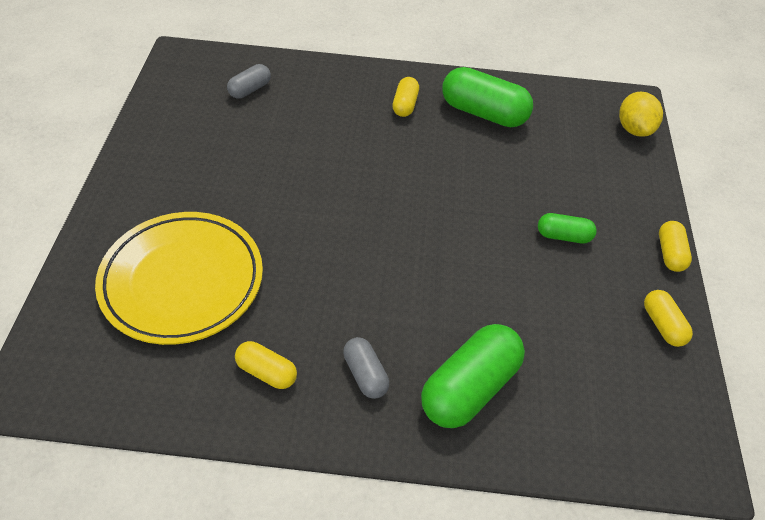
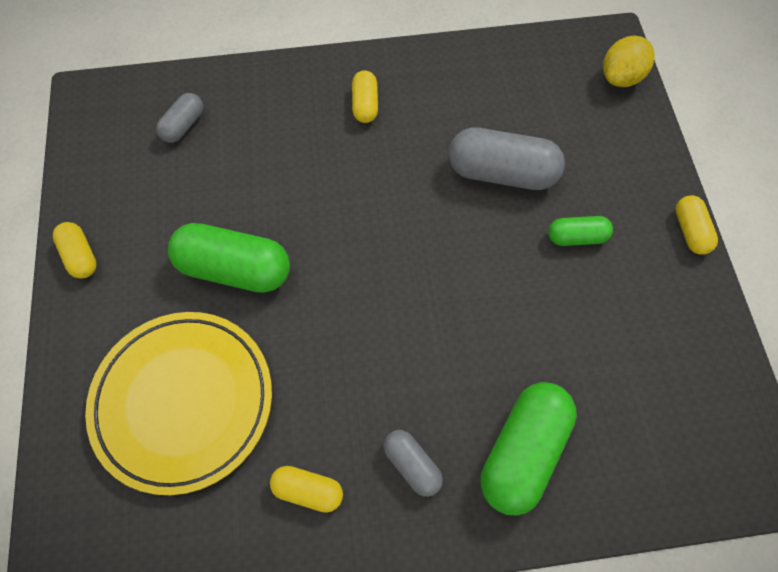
camera: 10 degrees left, 15 degrees up
green capsule [442,67,533,127] -> green capsule moved to [168,223,290,293]
yellow lemon [619,91,663,137] -> yellow lemon turned 60 degrees clockwise [603,36,655,87]
yellow capsule [644,290,693,347] -> yellow capsule moved to [53,222,97,279]
none -> grey capsule [449,128,565,190]

